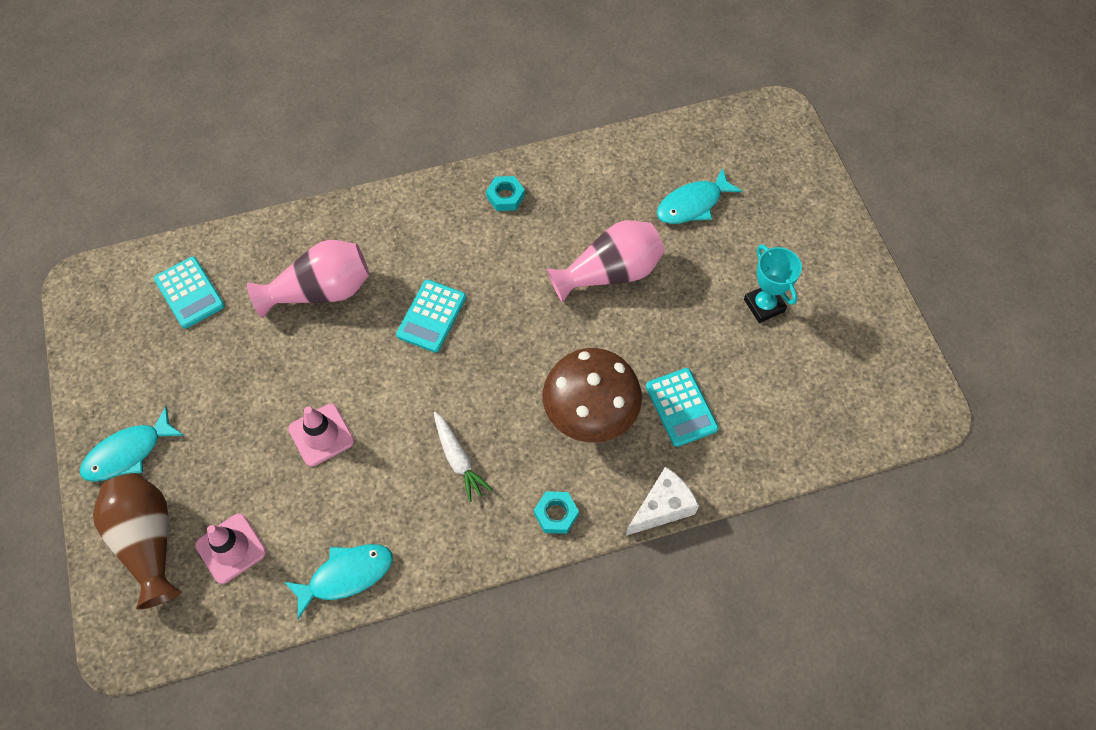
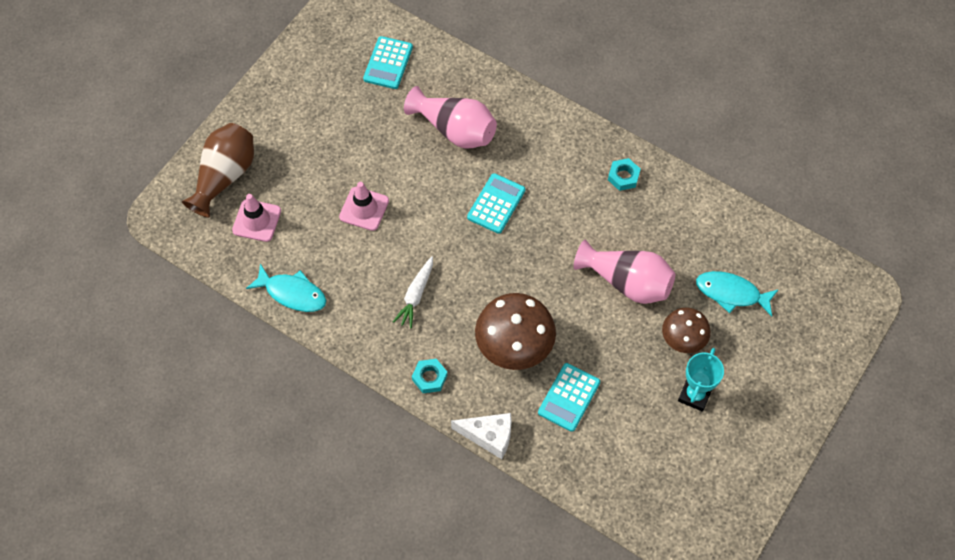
camera: 50 degrees right, 0 degrees up
turquoise fish [80,406,183,482] -> none
turquoise calculator [396,280,466,353] -> turquoise calculator turned 135 degrees clockwise [467,173,525,234]
none -> brown mushroom [662,307,711,353]

